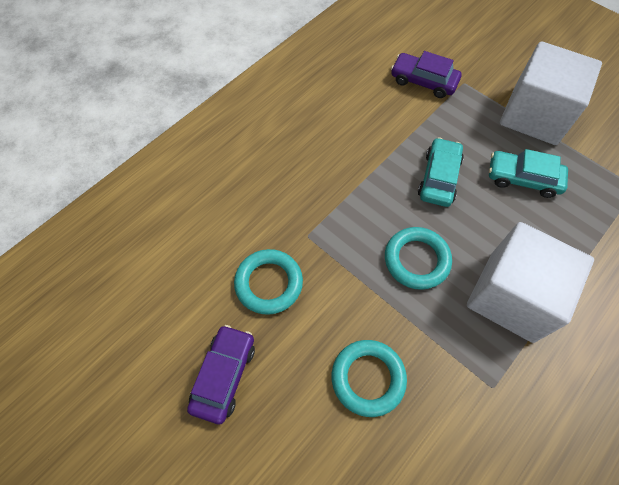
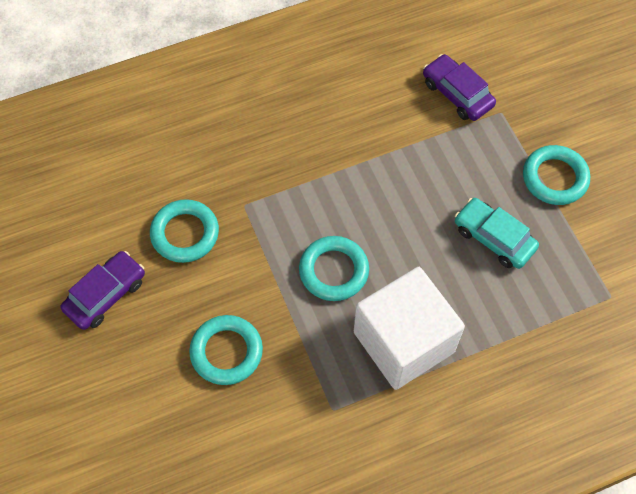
camera: 25 degrees right, 0 degrees up
turquoise car [418,137,464,207] -> none
white cube [500,41,602,145] -> turquoise ring [523,145,590,205]

